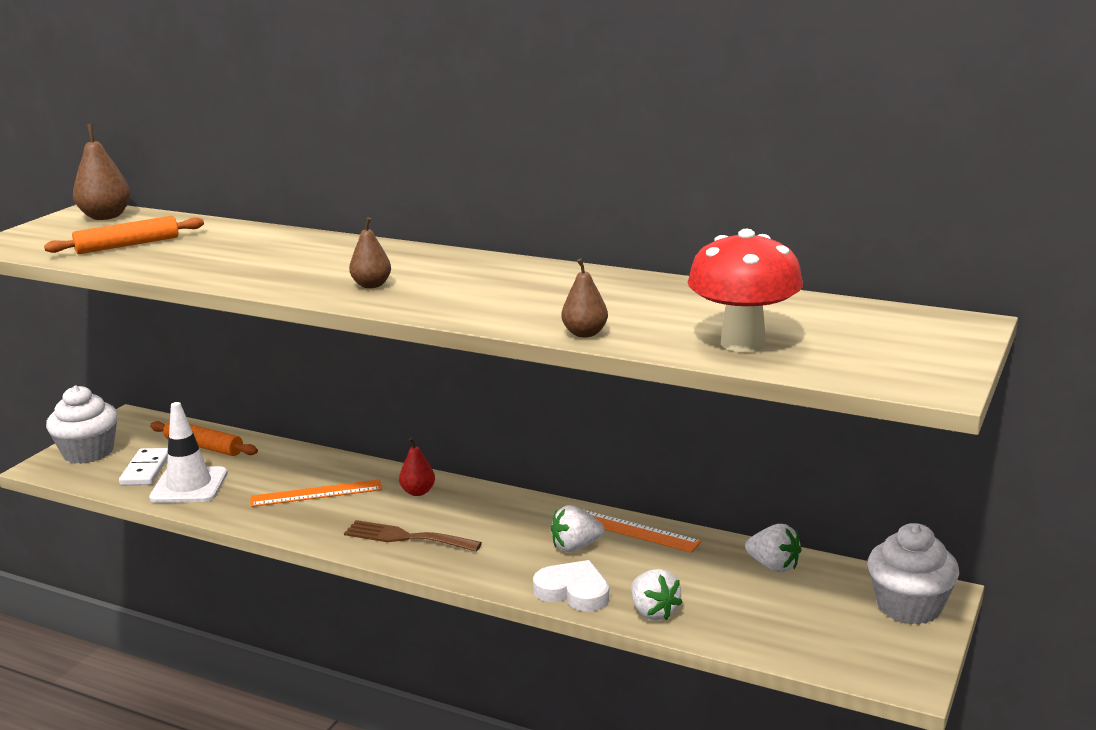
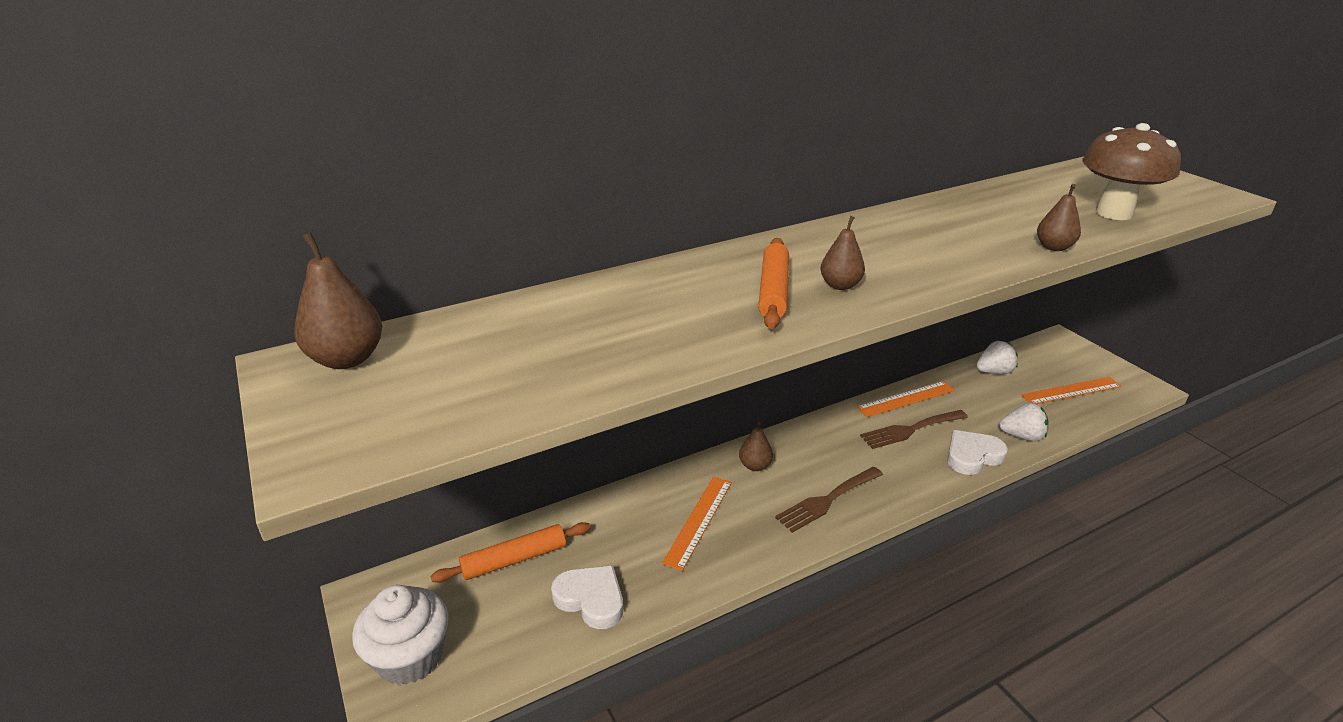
camera: 55 degrees left, 10 degrees up
orange rolling pin [44,216,204,254] -> orange rolling pin moved to [758,238,789,329]
white domino [119,448,168,485] -> none
white traffic cone [149,402,228,503] -> white heart [551,565,623,629]
red pear [399,438,435,496] -> brown pear [739,422,773,471]
white strawberry [551,505,604,552] -> brown fork [860,410,968,449]
red mushroom [688,229,803,352] -> brown mushroom [1082,123,1181,220]
white cupcake [868,523,959,625] -> none
none -> orange ruler [1021,377,1122,404]

